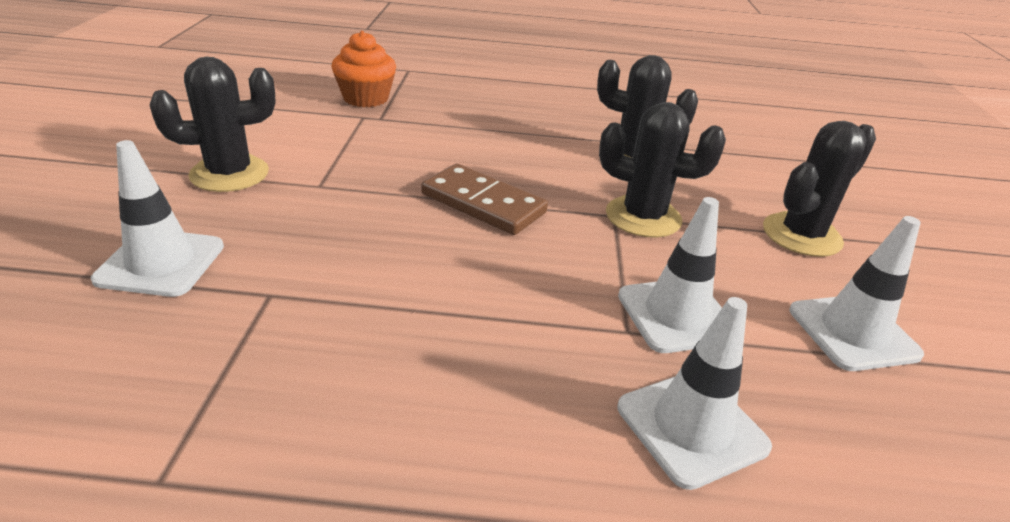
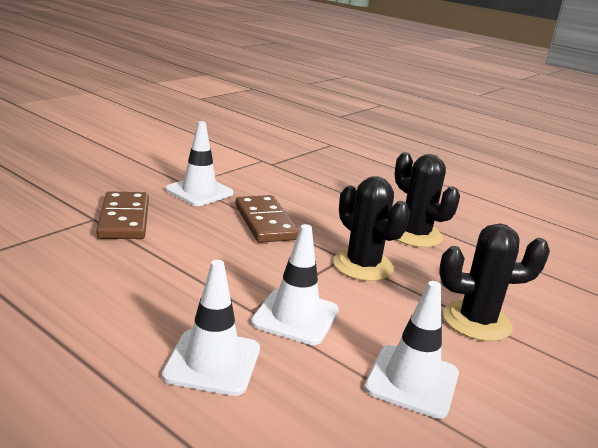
camera: 35 degrees right, 10 degrees down
white traffic cone [91,140,224,297] -> white traffic cone moved to [165,121,234,206]
black cactus [150,57,276,192] -> none
orange cupcake [332,31,396,107] -> none
none -> brown domino [96,191,149,239]

